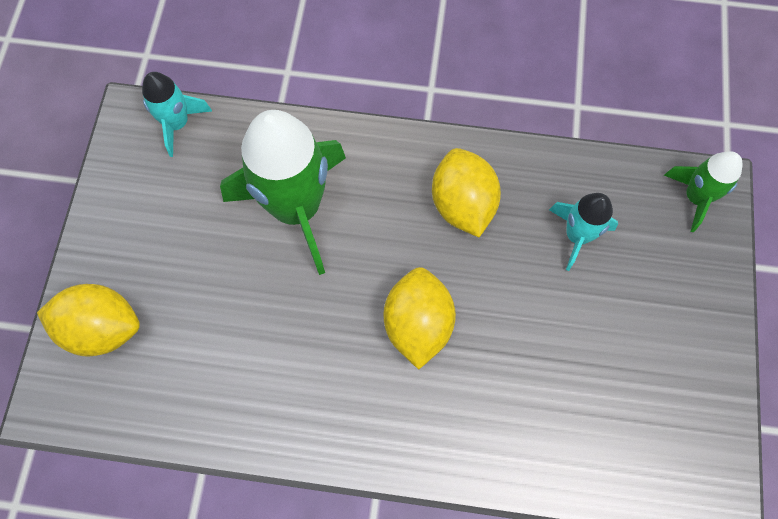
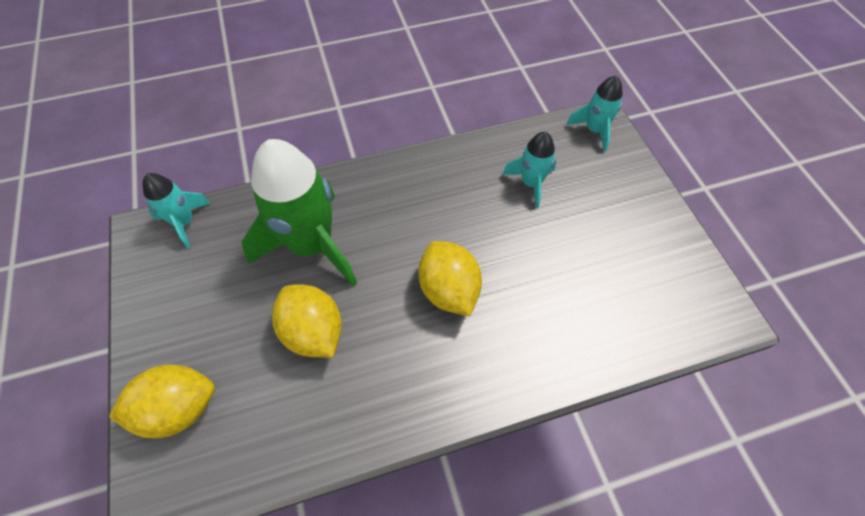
camera: 25 degrees left, 10 degrees down
yellow lemon [432,148,501,237] -> yellow lemon moved to [272,284,342,358]
green rocket [664,151,743,232] -> turquoise rocket [566,75,623,152]

